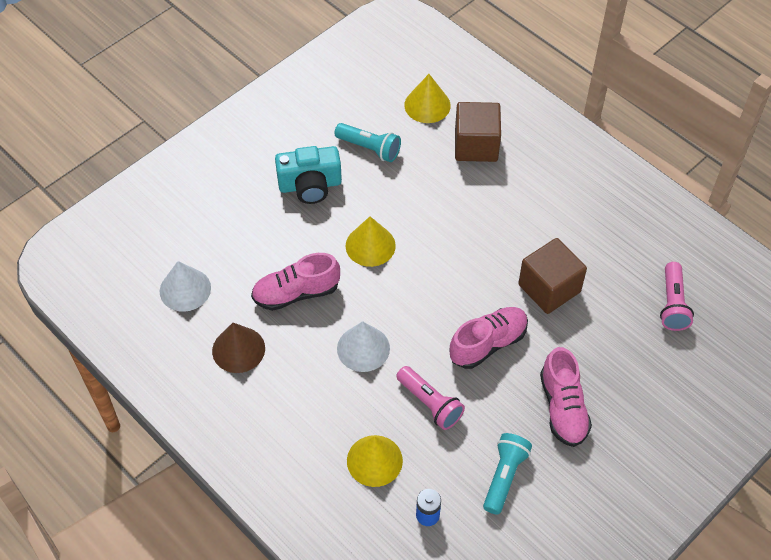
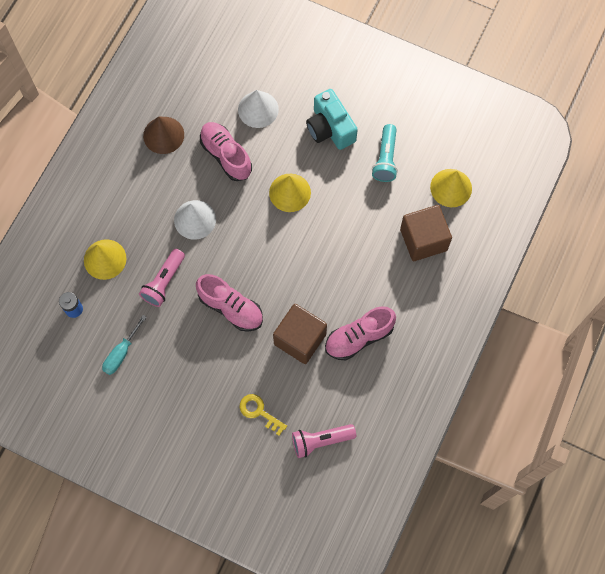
camera: 70 degrees right, 15 degrees up
white cone [160,261,211,312] -> white cone moved to [238,90,279,128]
turquoise flashlight [483,433,532,515] -> turquoise screwdriver [102,315,147,375]
pink shoe [540,347,592,447] -> pink shoe moved to [325,306,396,360]
none -> yellow key [239,394,287,436]

